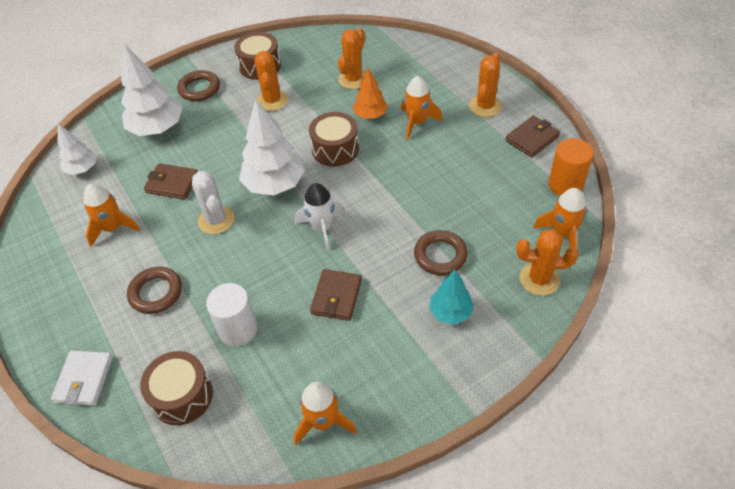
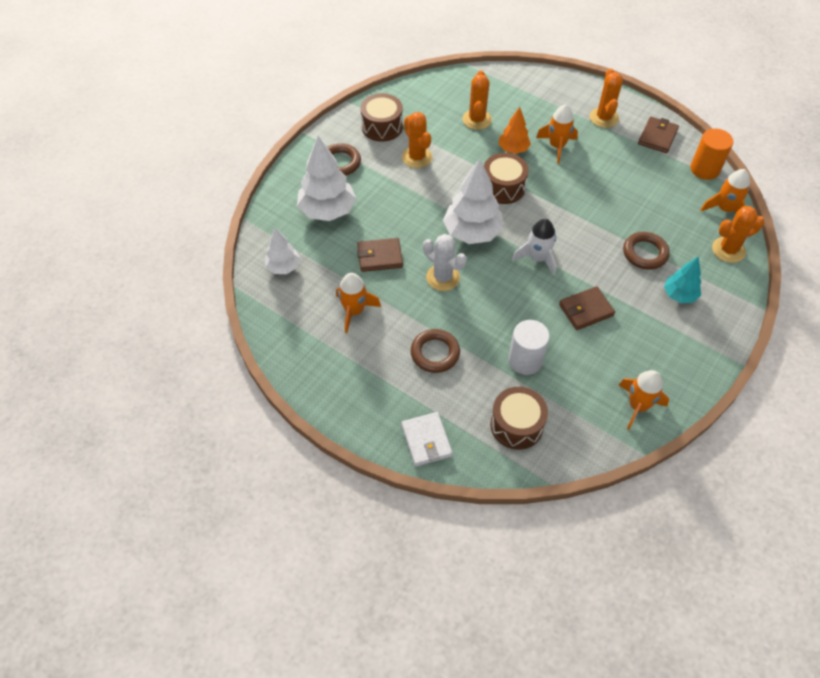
camera: 25 degrees left, 5 degrees up
brown wallet [310,269,362,321] -> brown wallet turned 75 degrees clockwise [559,286,615,330]

